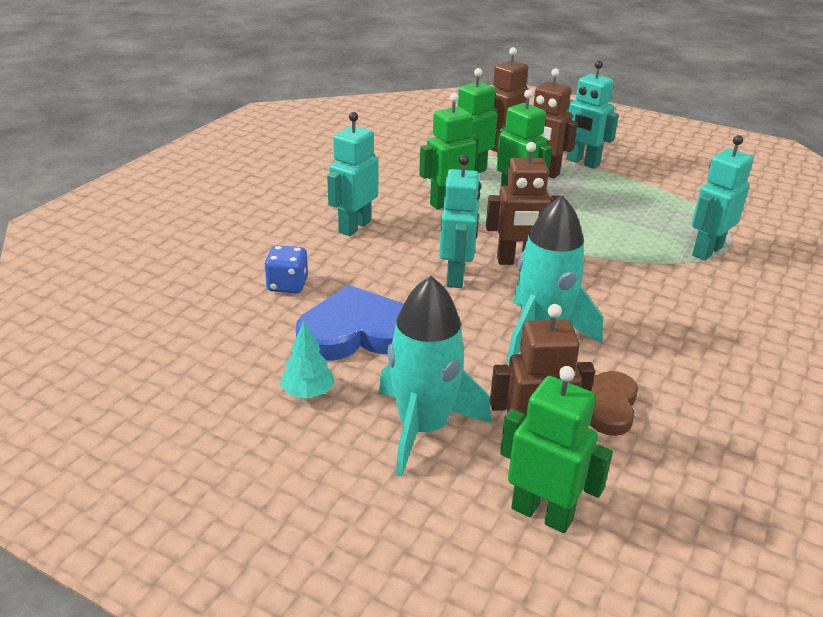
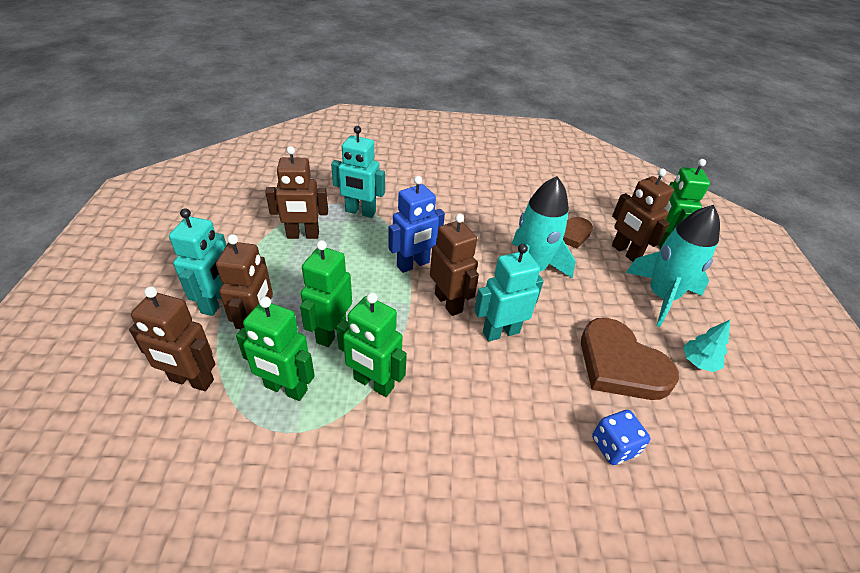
camera: 120 degrees left, 10 degrees up
blue heart [296,285,404,361] -> brown heart [581,318,679,400]
turquoise robot [327,112,379,236] -> none
none -> brown robot [265,146,328,239]
none -> blue robot [388,176,445,273]

